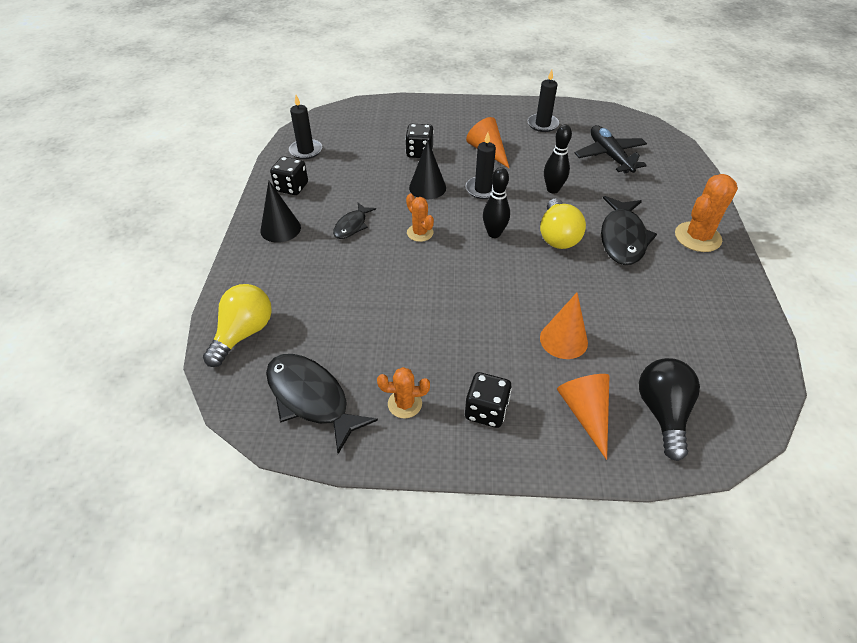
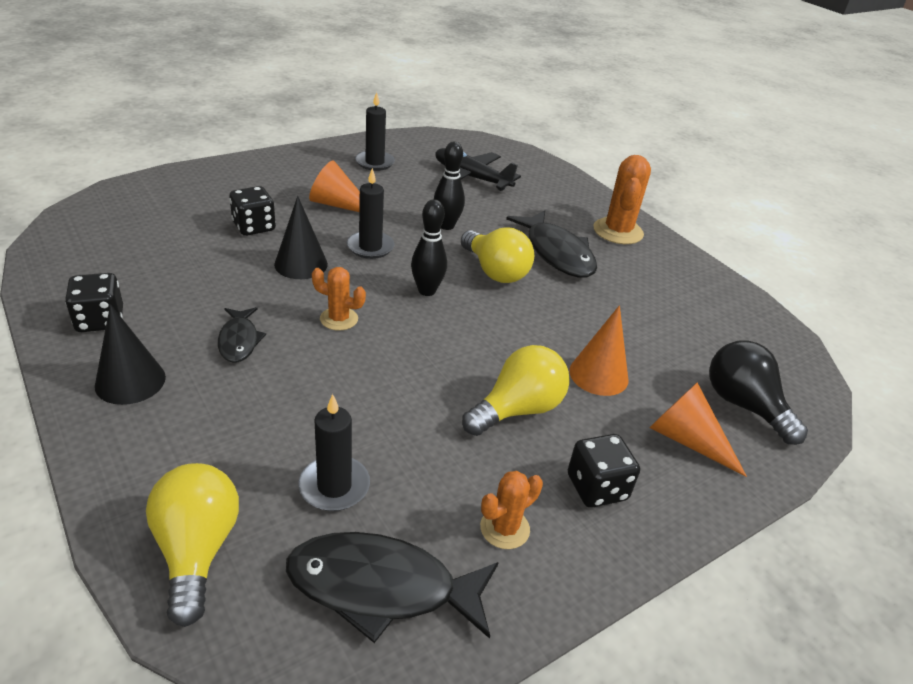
camera: 40 degrees left, 10 degrees down
black candle [289,95,322,159] -> black candle moved to [298,394,370,511]
none -> yellow light bulb [462,345,570,436]

